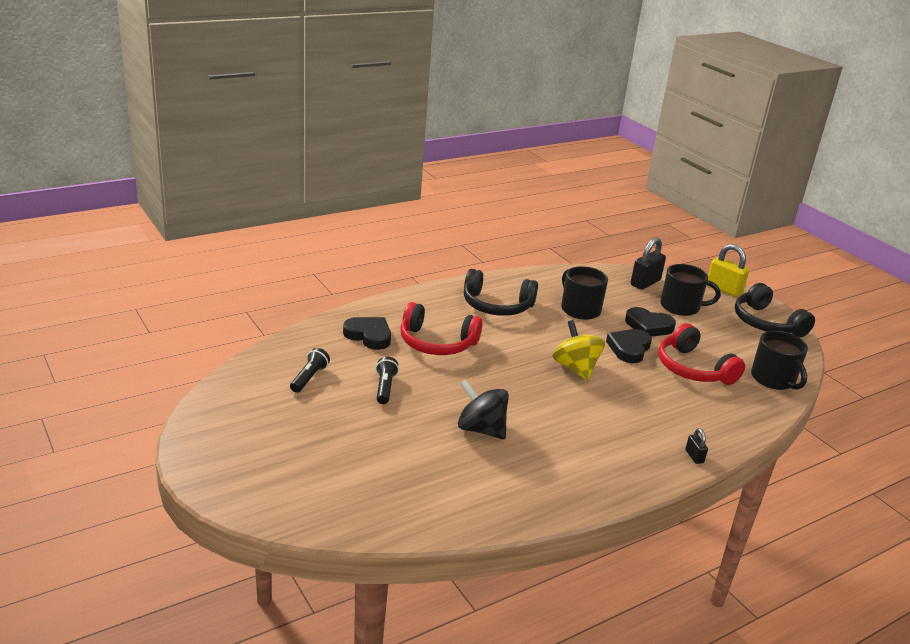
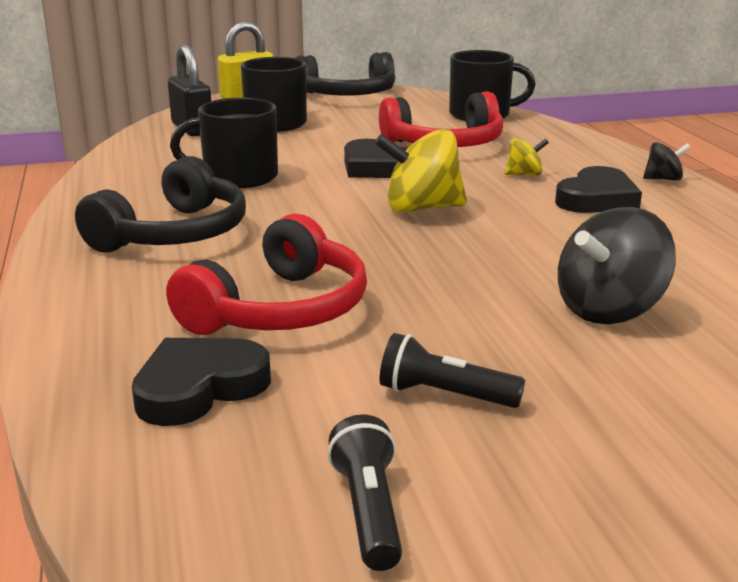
camera: 70 degrees left, 5 degrees down
black flashlight [290,348,330,393] -> black flashlight turned 45 degrees clockwise [327,415,402,571]
black heart [625,307,676,337] -> black heart moved to [555,166,642,213]
black padlock [685,428,708,464] -> black spinning top [643,142,691,181]
none -> yellow spinning top [505,138,549,176]

